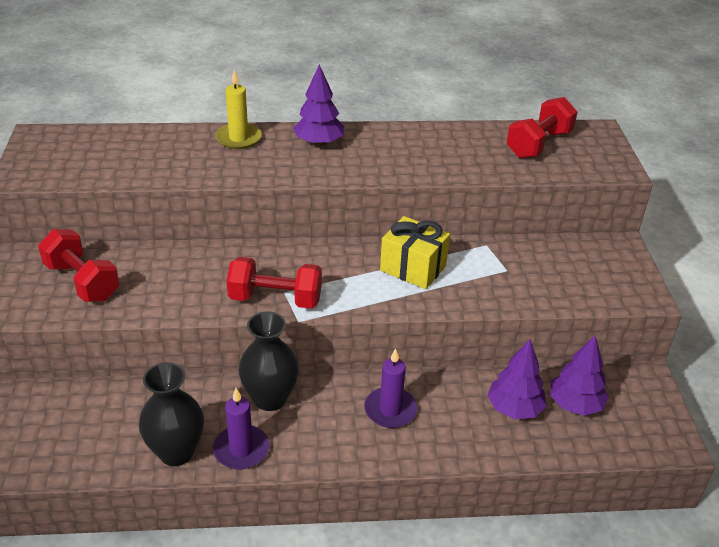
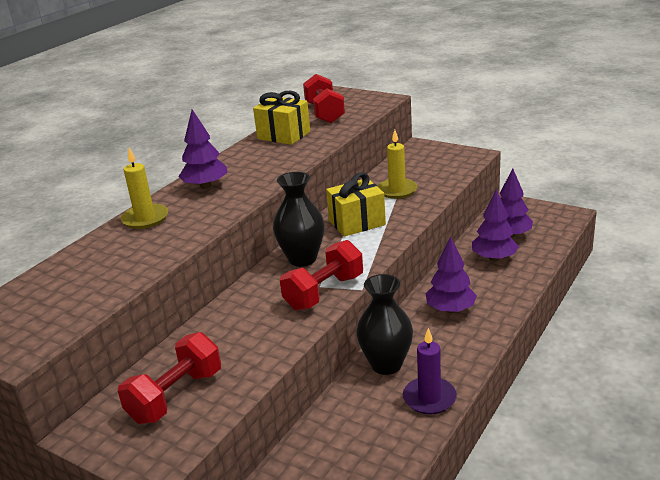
camera: 50 degrees left, 10 degrees down
red dumbbell [38,229,119,302] -> red dumbbell turned 45 degrees counterclockwise [118,332,221,424]
black vase [139,362,204,466] -> black vase moved to [273,172,325,267]
purple candle [364,348,418,428] -> purple tree [426,236,477,313]
none -> yellow gift [253,91,310,145]
none -> yellow candle [378,130,417,199]

